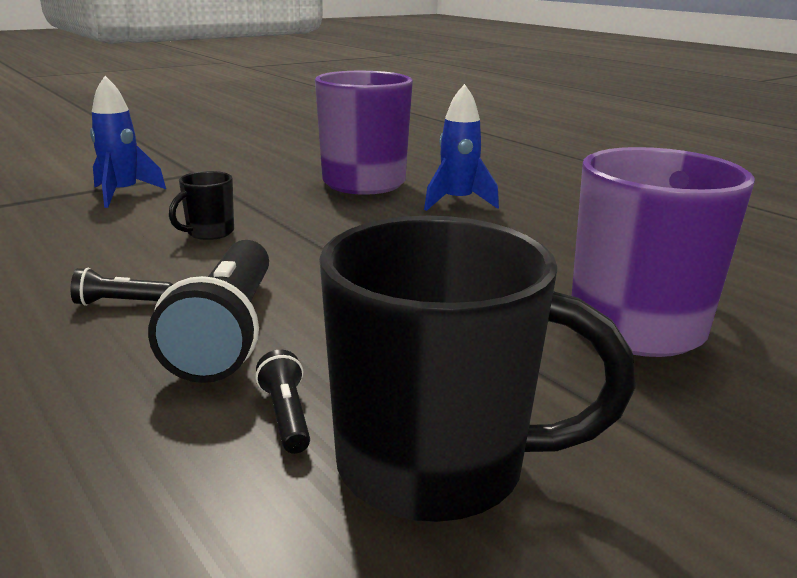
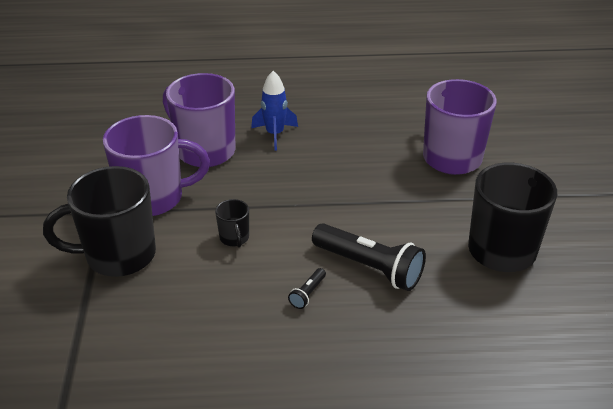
camera: 55 degrees left, 15 degrees up
blue rocket [90,76,166,208] -> black mug [43,166,156,277]
black flashlight [255,350,310,454] -> none
none -> purple mug [103,115,210,216]

